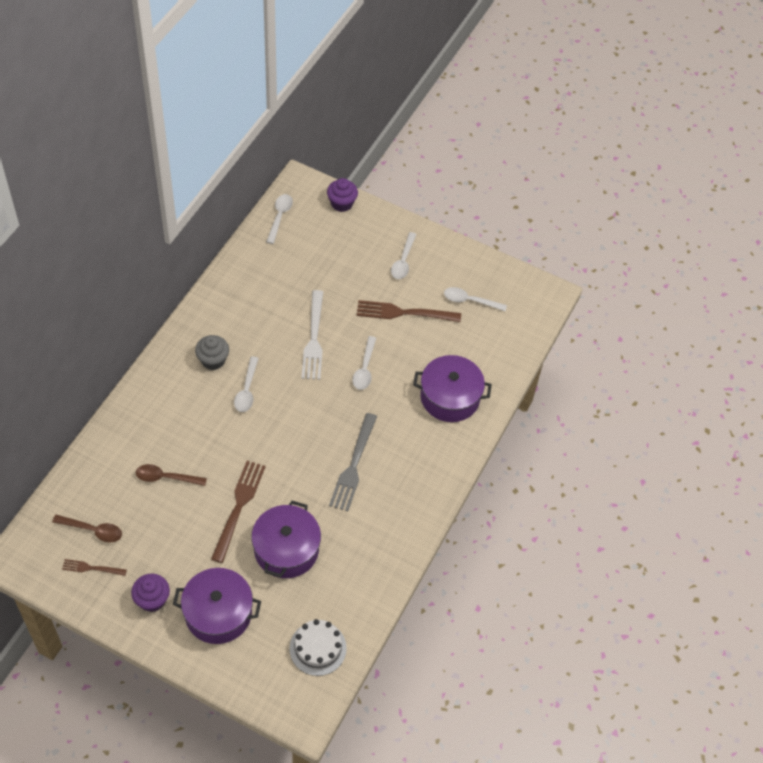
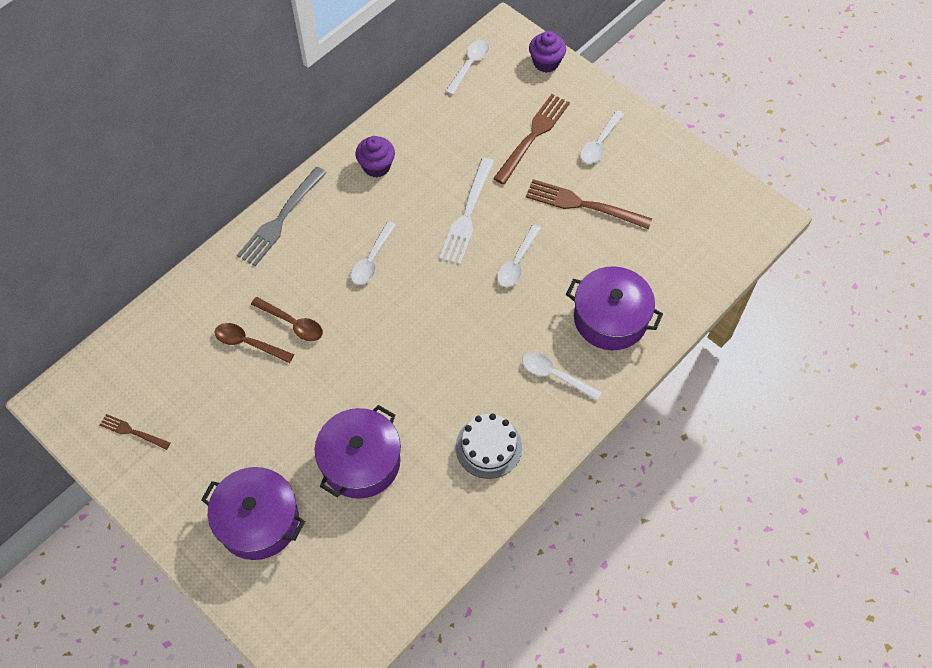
camera: 20 degrees right, 5 degrees up
brown spoon [52,515,122,542] -> brown spoon moved to [251,297,323,341]
purple cupcake [131,574,170,612] -> purple cupcake moved to [355,136,395,178]
grey cupcake [195,335,229,370] -> none
brown fork [211,461,266,563] -> brown fork moved to [493,94,570,185]
white cake [289,619,347,676] -> white cake moved to [456,413,522,479]
grey fork [329,413,377,511] -> grey fork moved to [237,167,327,266]
white spoon [444,287,507,311] -> white spoon moved to [522,352,602,401]

